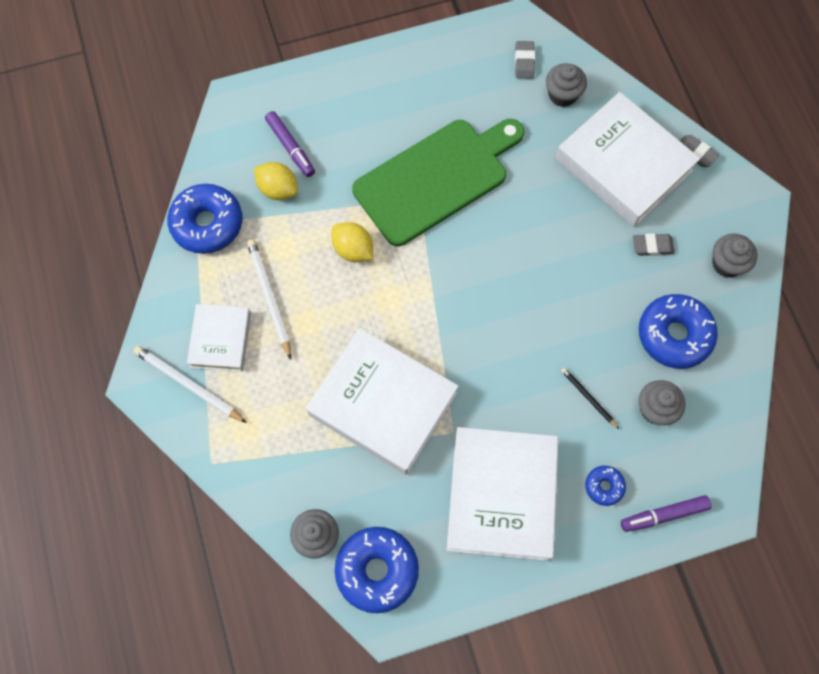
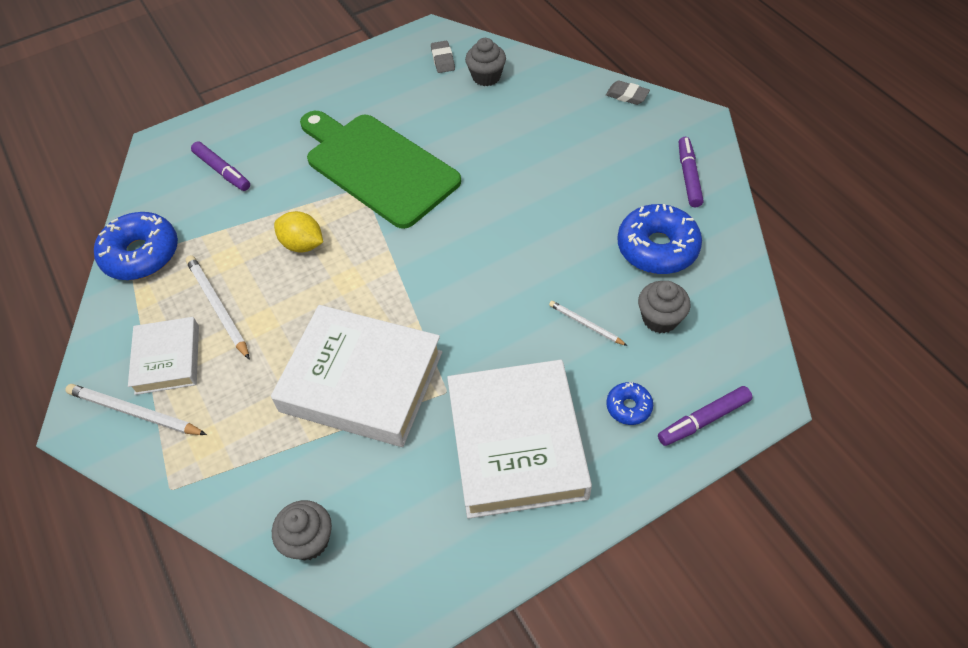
camera: 10 degrees left, 15 degrees down
yellow lemon [254,162,298,200] -> none
blue donut [335,527,419,613] -> none
green cutting board [352,119,524,246] -> green cutting board turned 90 degrees counterclockwise [300,111,461,229]
white book [556,92,700,227] -> none
black pencil [561,367,619,429] -> white pencil [549,301,627,346]
grey eraser [633,233,675,256] -> none
grey cupcake [712,233,757,278] -> purple marker [679,137,703,207]

